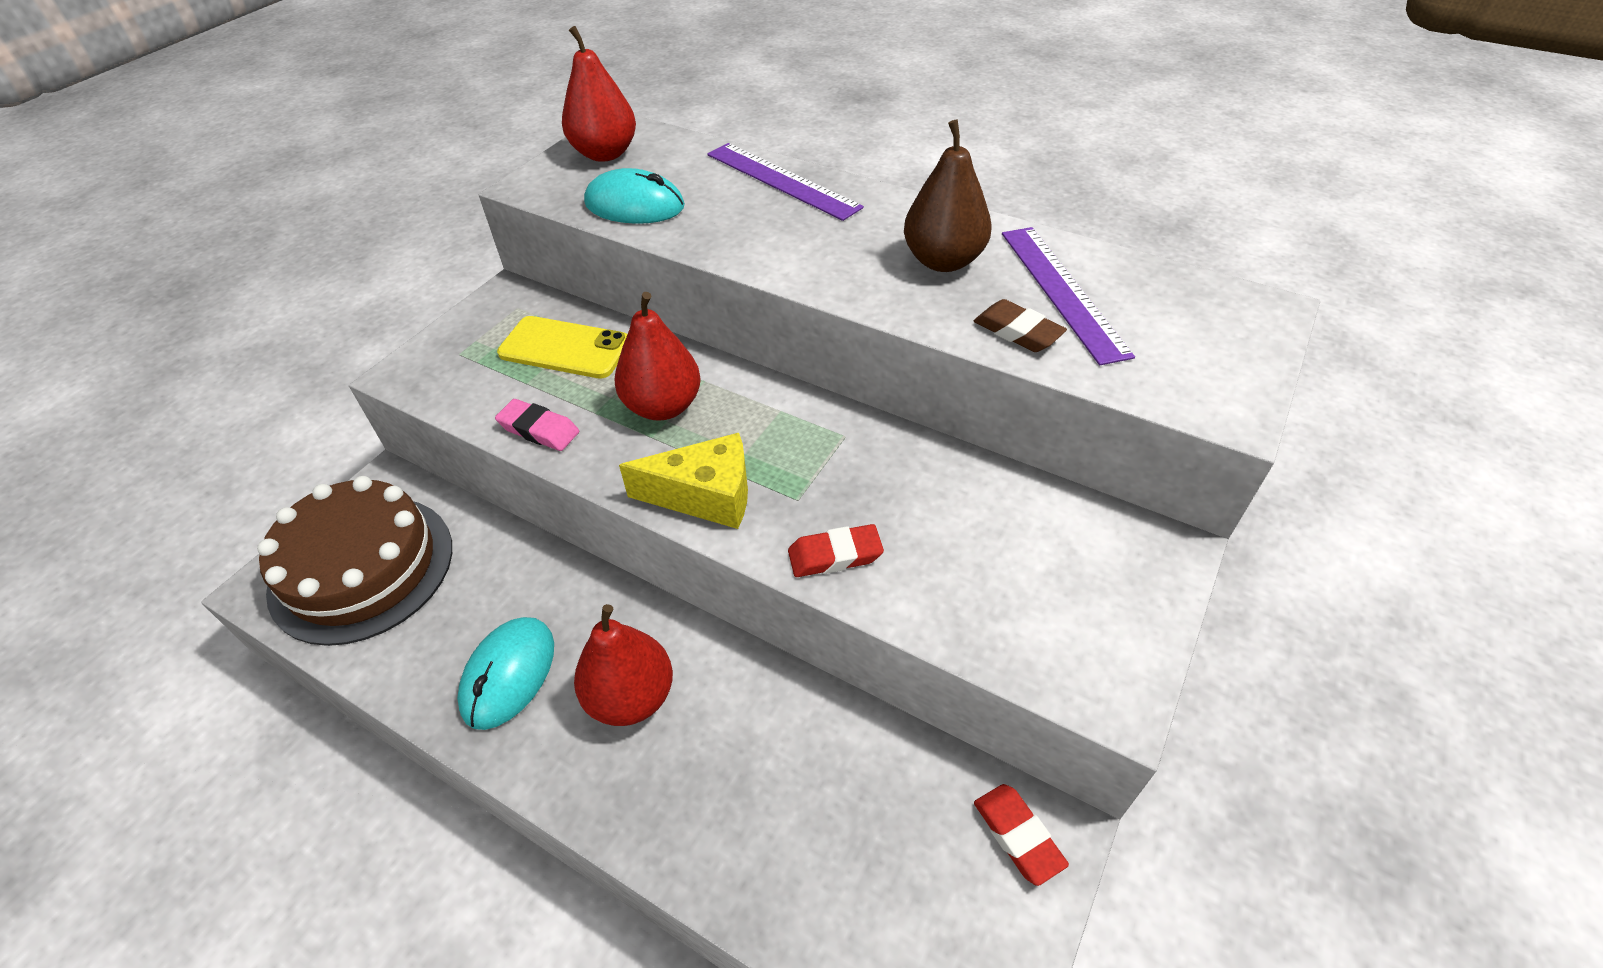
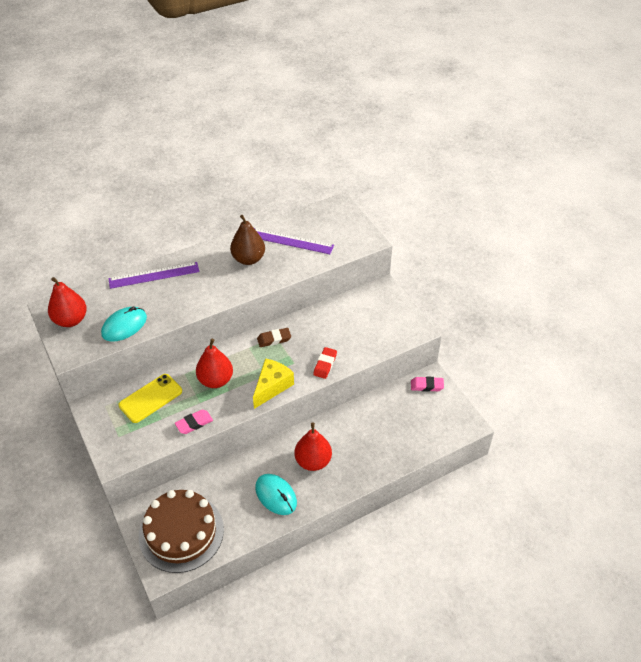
camera: 60 degrees left, 0 degrees up
brown eraser [974,299,1067,352] -> brown eraser moved to [257,328,291,347]
red eraser [974,784,1069,886] -> pink eraser [411,377,444,392]

